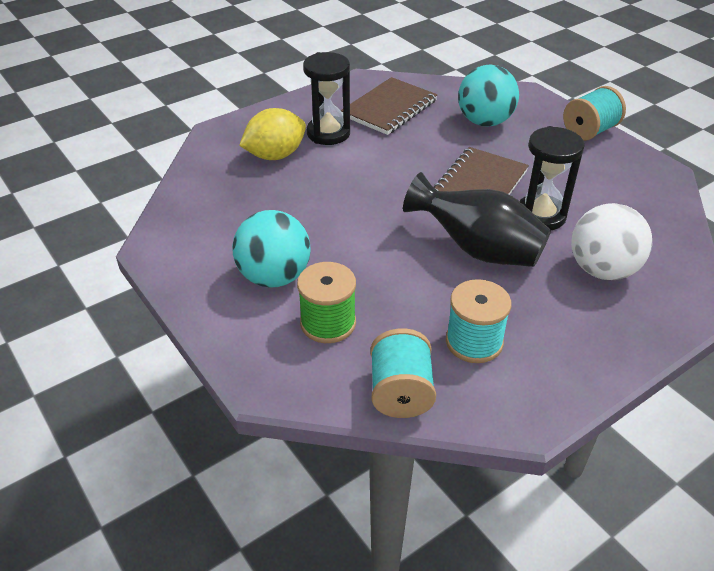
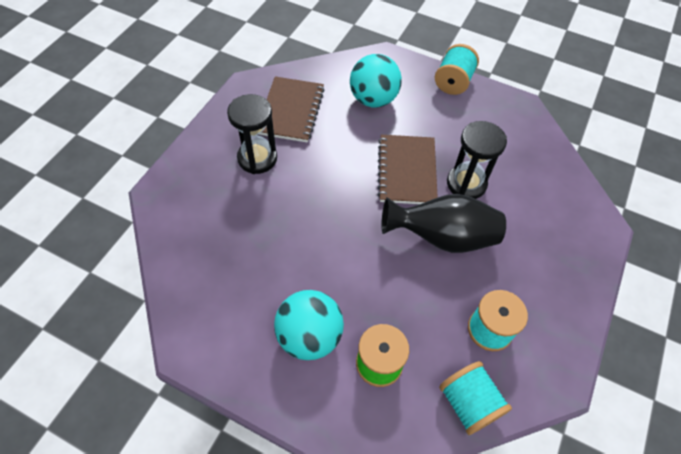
camera: 30 degrees left, 15 degrees up
yellow lemon [239,108,306,160] -> none
white ball [571,203,652,280] -> none

